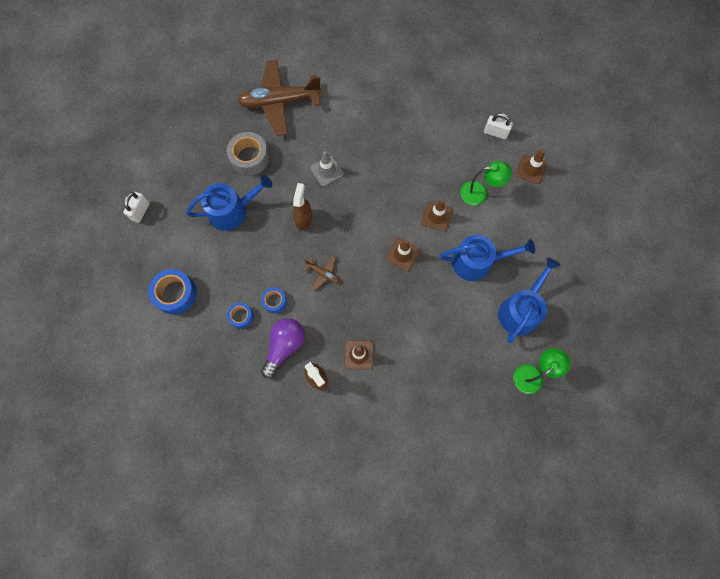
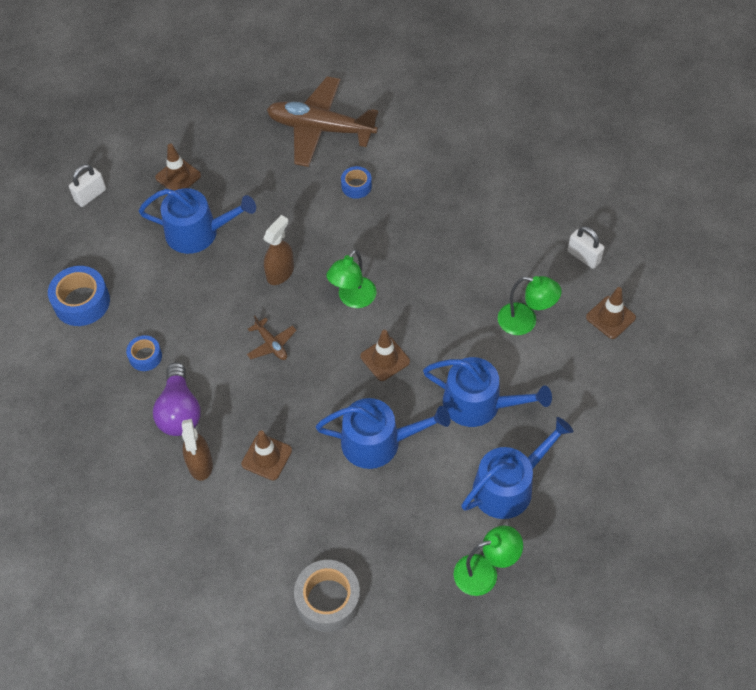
camera: 25 degrees right, 15 degrees down
grey tape [227,132,269,176] -> grey tape moved to [294,560,361,632]
blue tape [261,287,287,313] -> blue tape moved to [341,166,372,199]
purple light bulb [261,318,305,378] -> purple light bulb turned 120 degrees clockwise [153,362,201,436]
grey traffic cone [311,151,344,186] -> none
brown traffic cone [421,199,453,231] -> brown traffic cone moved to [155,144,201,191]
none -> blue watering can [316,398,451,469]
none -> green lamp [326,249,377,308]

